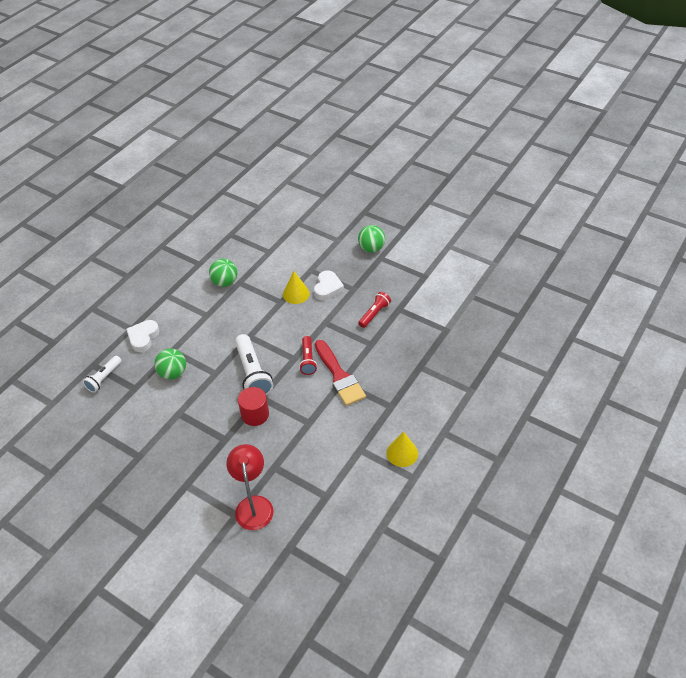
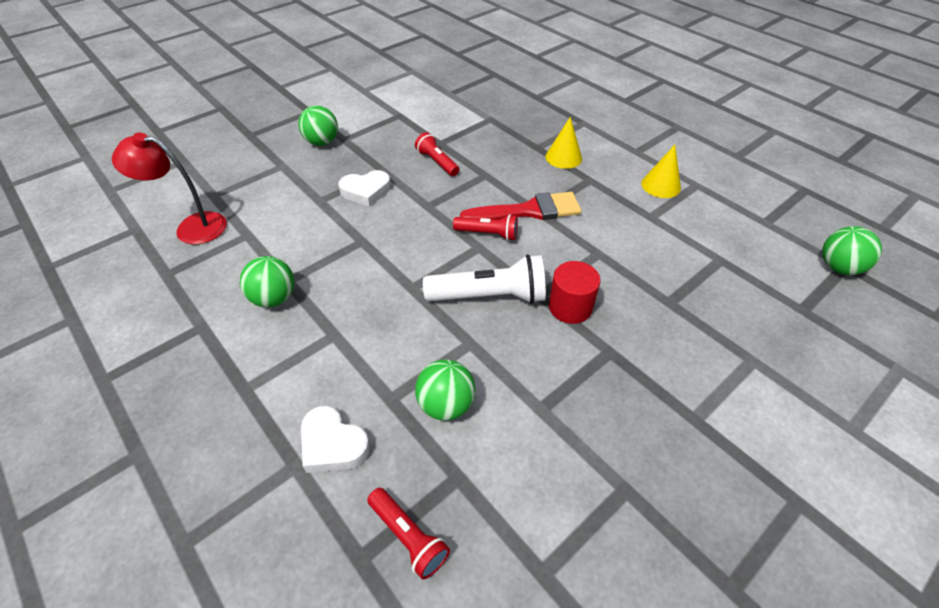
camera: 75 degrees left, 0 degrees up
white flashlight [83,356,122,393] -> red flashlight [367,488,450,580]
red lamp [226,444,273,530] -> red lamp moved to [112,132,227,244]
yellow cone [283,271,310,304] -> yellow cone moved to [546,117,582,169]
white heart [314,271,344,300] -> white heart turned 135 degrees clockwise [338,170,391,207]
none -> green ball [822,226,882,275]

